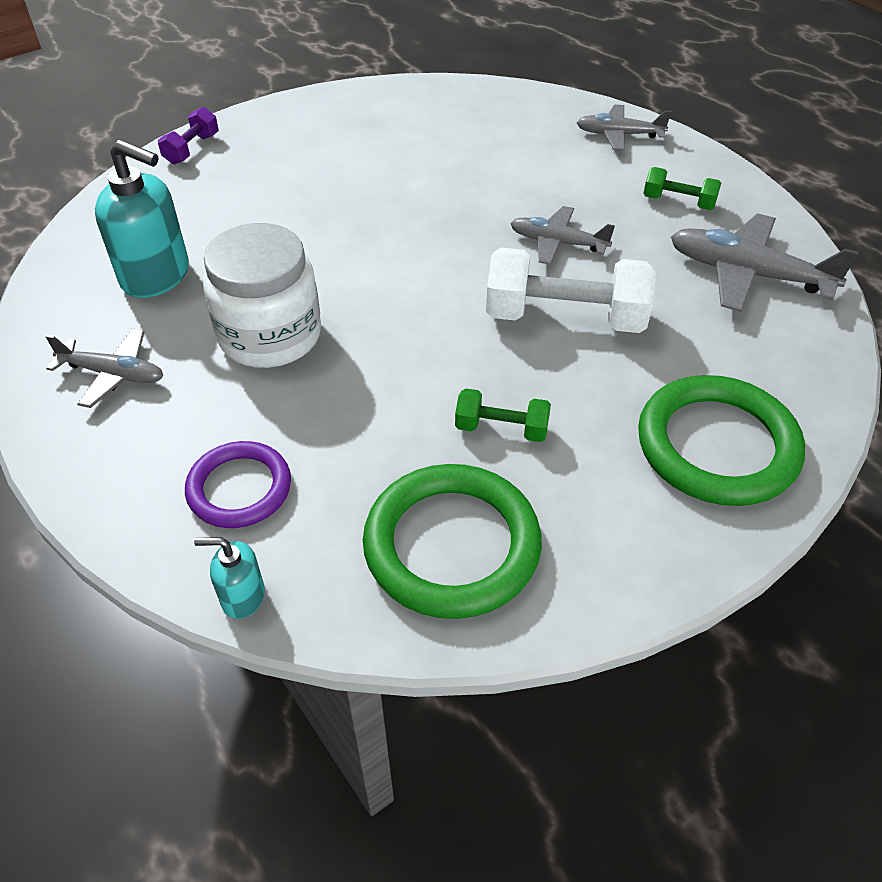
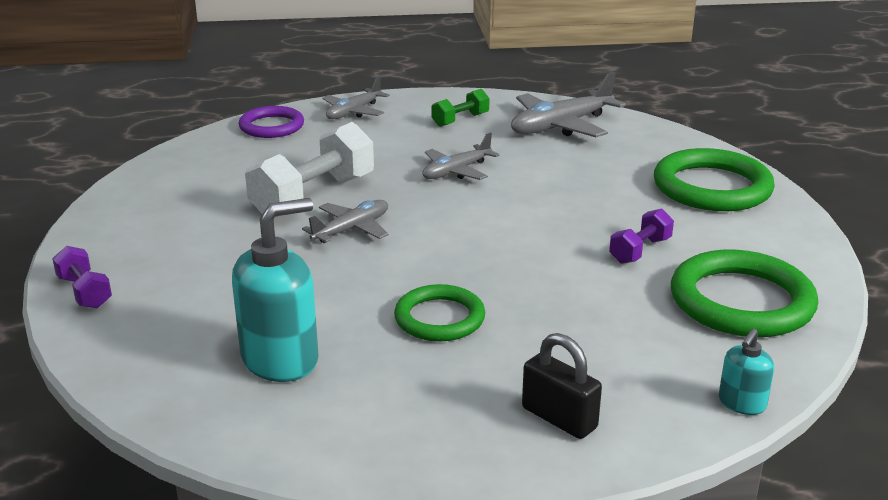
camera: 60 degrees left, 20 degrees down
grey plane [45,328,163,408] -> grey plane moved to [302,200,389,243]
purple ring [185,441,291,528] -> purple ring moved to [238,106,304,138]
white jar [203,223,321,368] -> green ring [394,284,485,341]
green dumbbell [455,388,551,442] -> purple dumbbell [609,209,674,264]
white dumbbell [486,248,656,333] -> white dumbbell moved to [245,122,374,218]
none -> black padlock [522,333,602,439]

